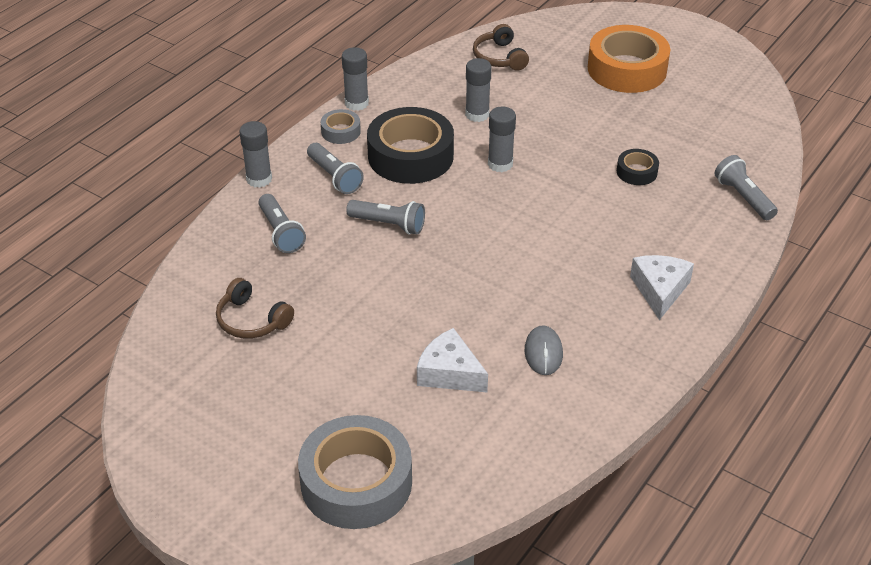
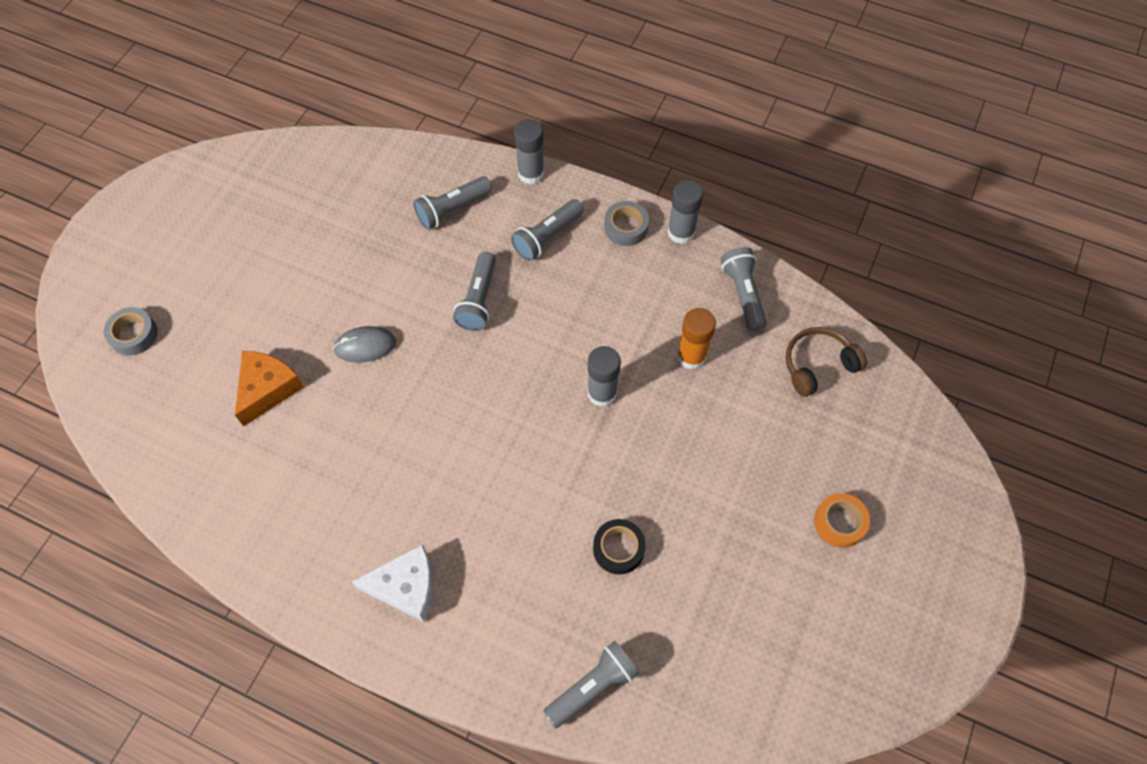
camera: 80 degrees right, 20 degrees up
brown headphones [216,278,294,339] -> none
grey tape [298,415,412,529] -> grey tape [104,307,158,356], size x0.47
black tape [367,107,454,184] -> none
white cheese [417,328,488,392] -> orange cheese [235,351,304,426]
grey glue stick [465,58,492,122] -> orange glue stick [677,308,716,370]
grey mouse [525,325,563,375] -> grey mouse moved to [333,326,396,363]
orange tape [588,25,670,93] -> orange tape [814,493,870,548], size x0.47
none -> grey flashlight [721,247,767,331]

